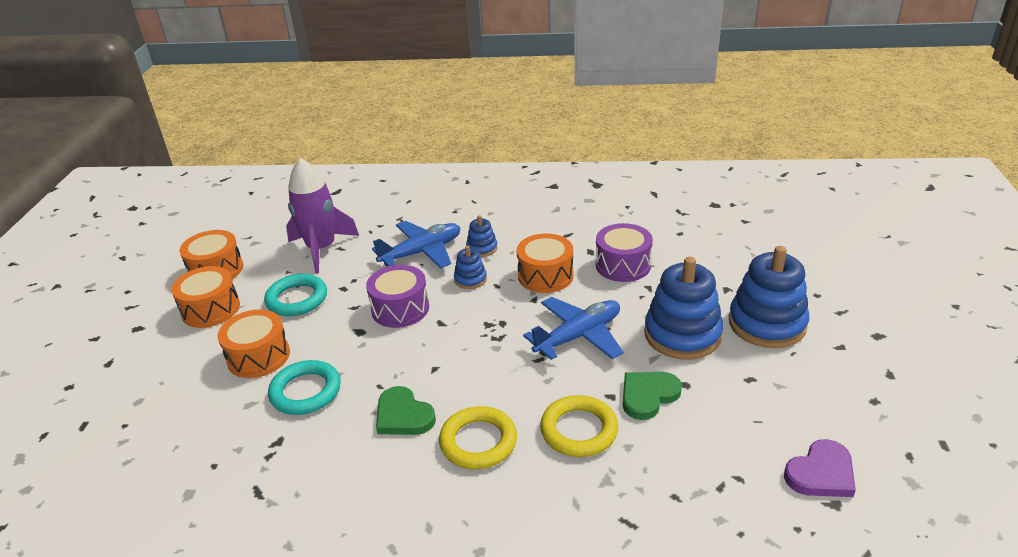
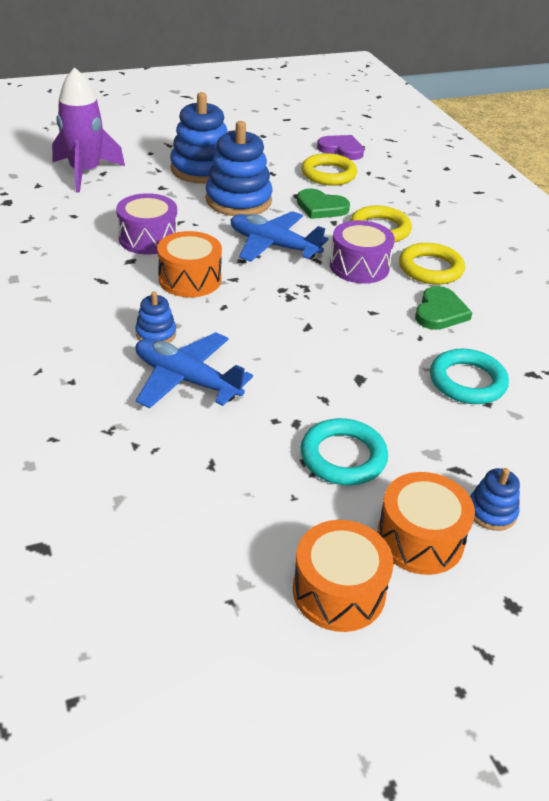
camera: 120 degrees left, 5 degrees up
orange drum [218,309,290,378] -> none
purple rocket [286,158,359,273] -> purple rocket moved to [52,67,125,193]
purple drum [366,265,429,328] -> purple drum moved to [330,220,395,284]
blue stacking toy [454,246,487,289] -> blue stacking toy moved to [470,468,520,531]
none -> yellow ring [301,153,357,186]

